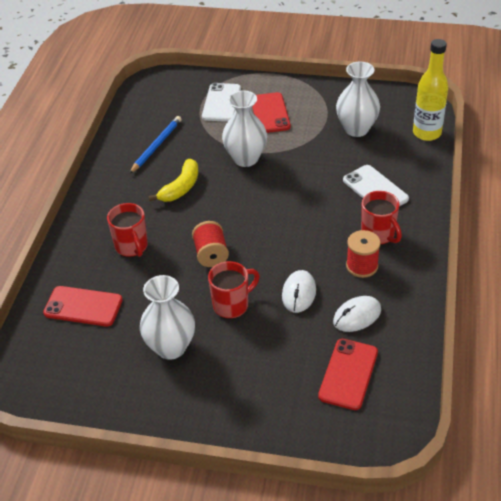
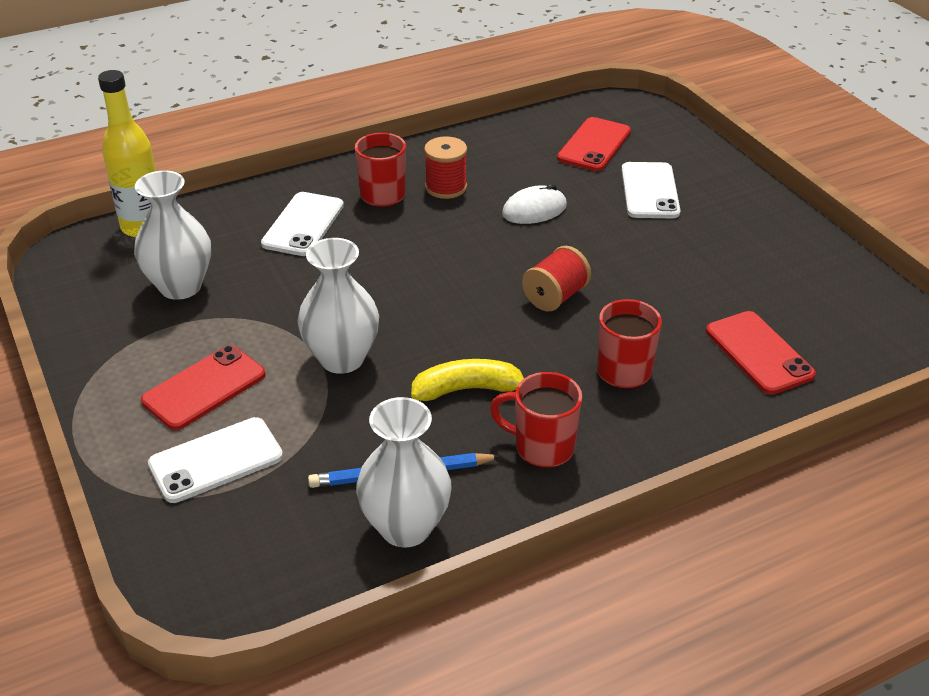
camera: 130 degrees left, 5 degrees down
white vase [140,275,195,360] -> white vase moved to [356,397,452,548]
red mug [208,261,260,319] -> red mug moved to [490,372,582,468]
red phone [318,339,378,410] -> red phone turned 45 degrees counterclockwise [557,117,631,171]
white mouse [333,296,381,332] -> none
none -> white phone [622,162,681,218]

